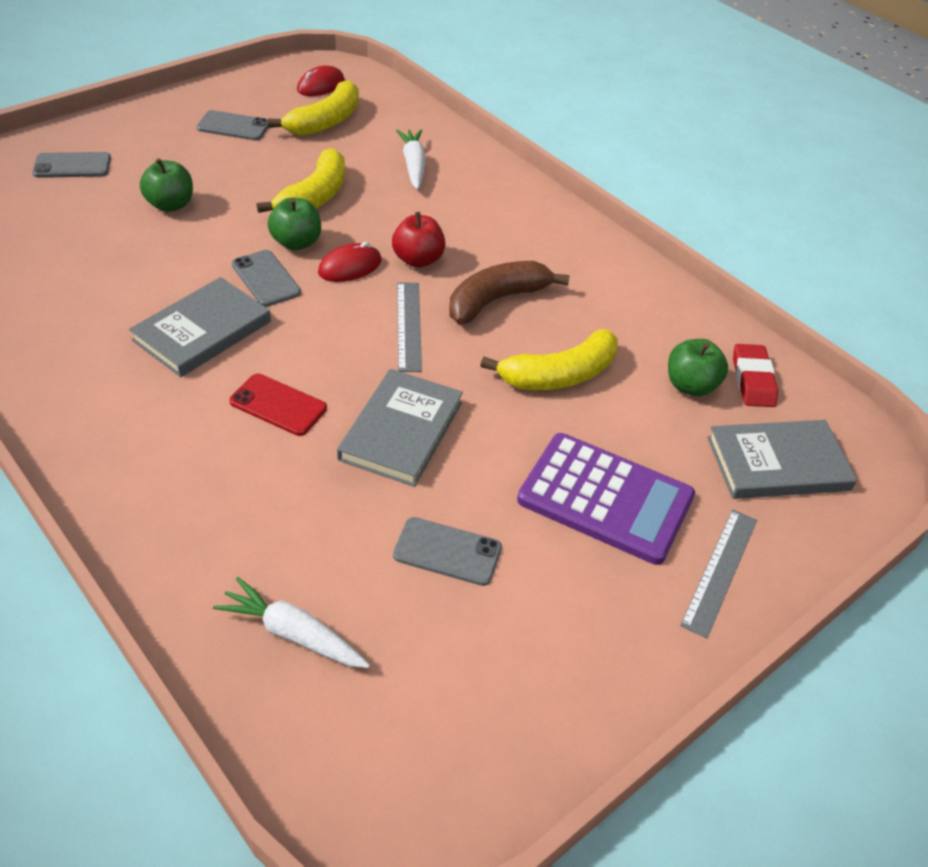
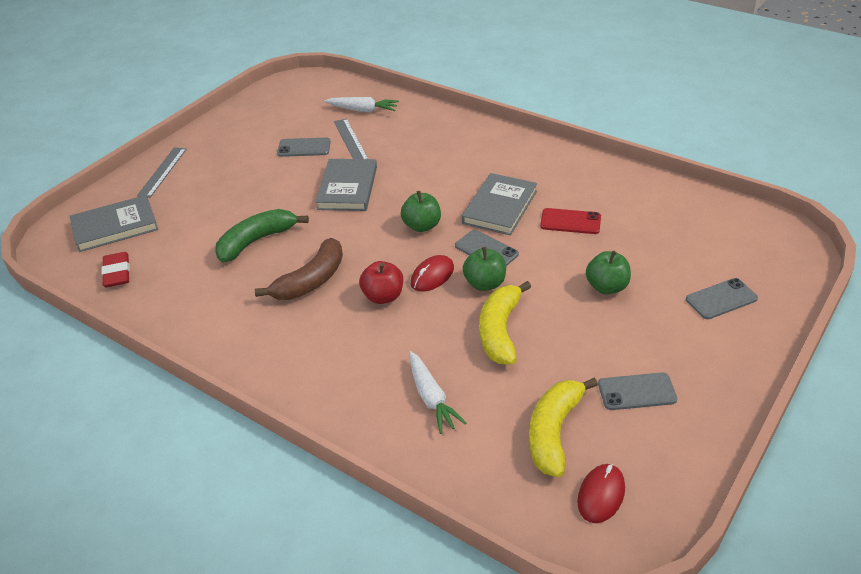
camera: 170 degrees right, 5 degrees down
red phone [229,374,327,436] -> red phone moved to [540,208,601,234]
grey ruler [397,282,422,372] -> grey ruler moved to [334,118,368,159]
yellow banana [480,329,618,390] -> green banana [215,209,309,263]
purple calculator [517,433,695,565] -> none
green apple [668,339,728,396] -> green apple moved to [401,191,441,232]

